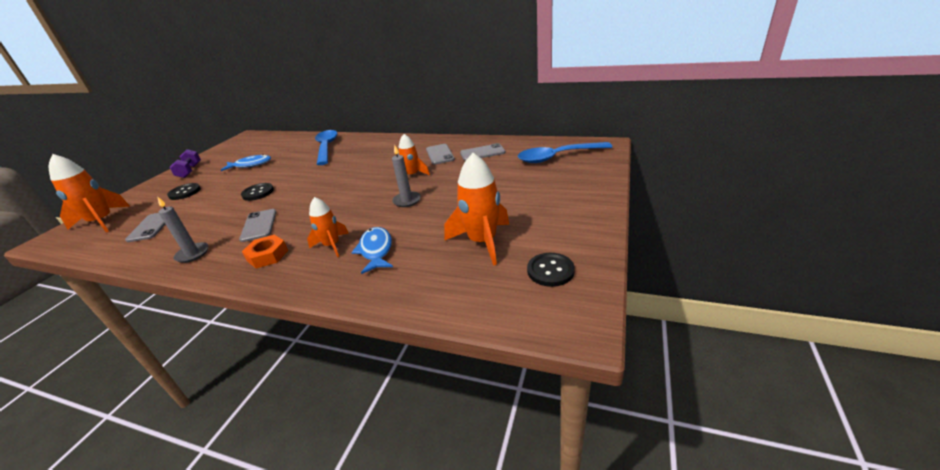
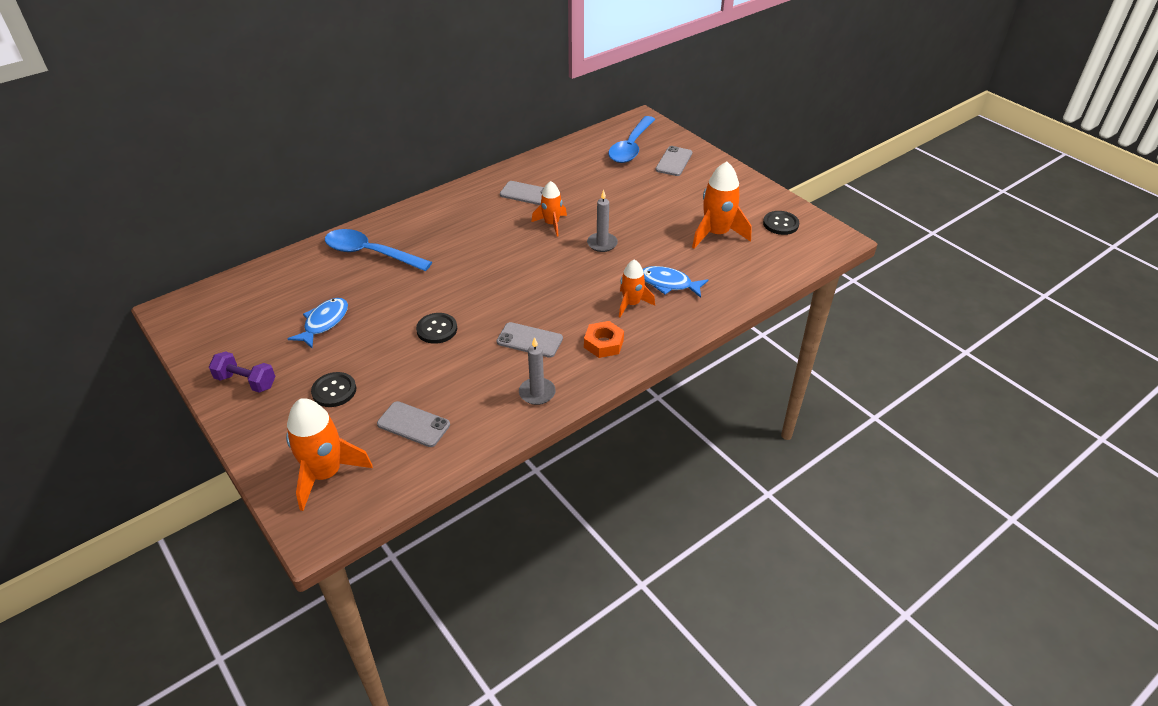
camera: 60 degrees left, 10 degrees up
grey phone [460,143,505,161] -> grey phone moved to [656,146,692,176]

